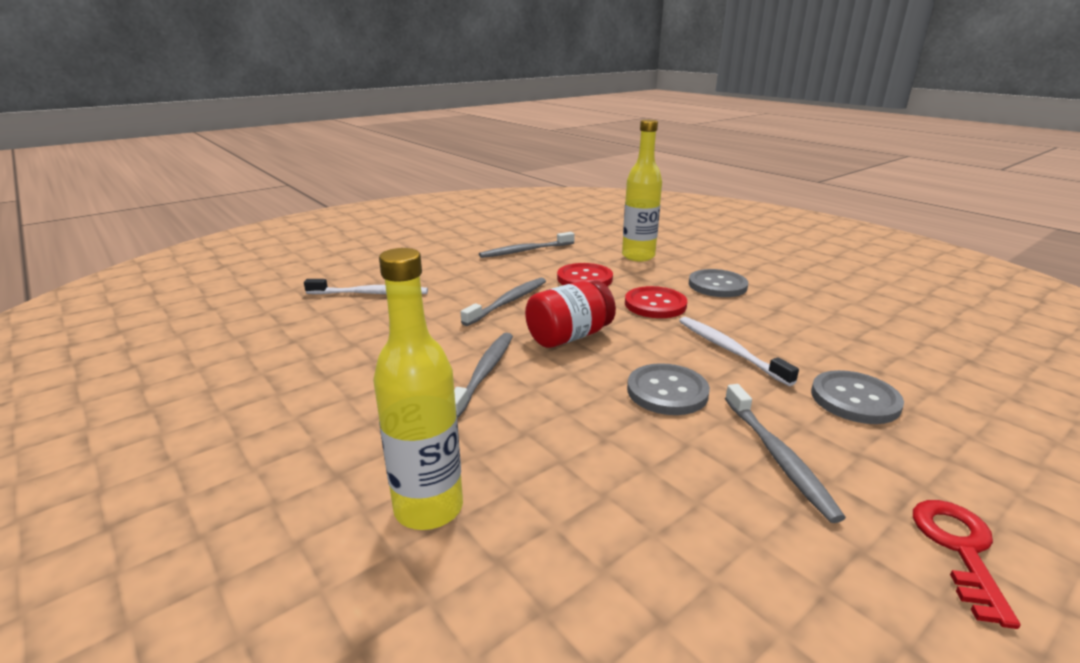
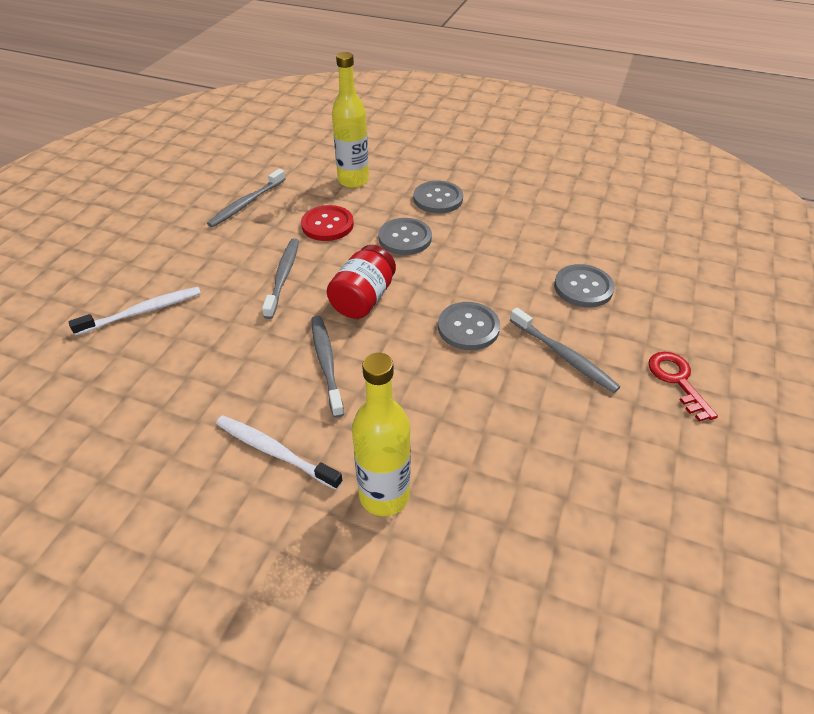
camera: 30 degrees left, 20 degrees up
red button [625,286,687,318] -> grey button [378,218,432,255]
white toothbrush [679,317,799,386] -> white toothbrush moved to [216,415,343,490]

